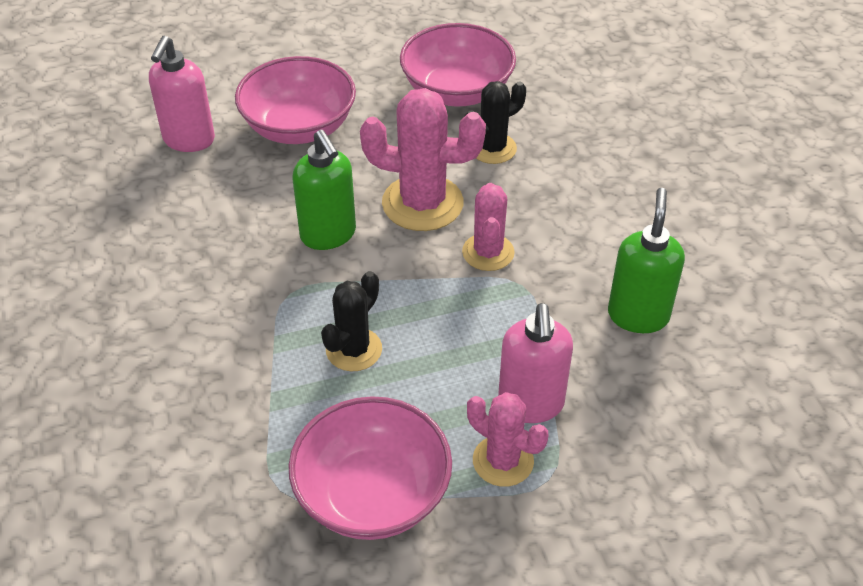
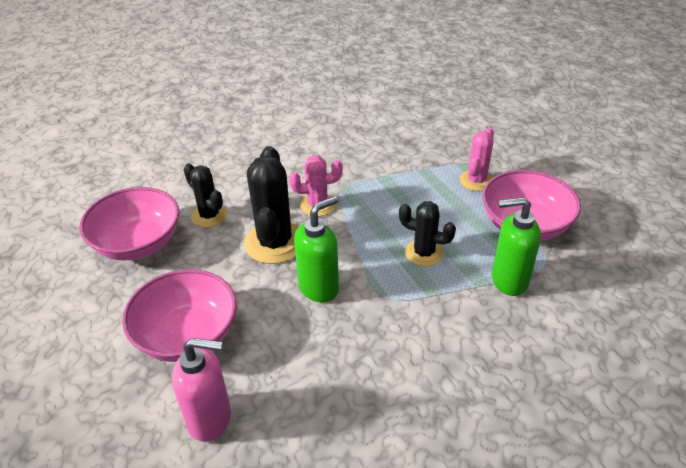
camera: 100 degrees left, 5 degrees down
pink cactus [360,88,486,231] -> black cactus [244,146,299,264]
pink soap dispenser [498,303,573,423] -> none
green soap dispenser [608,188,685,333] -> green soap dispenser moved to [492,197,541,296]

